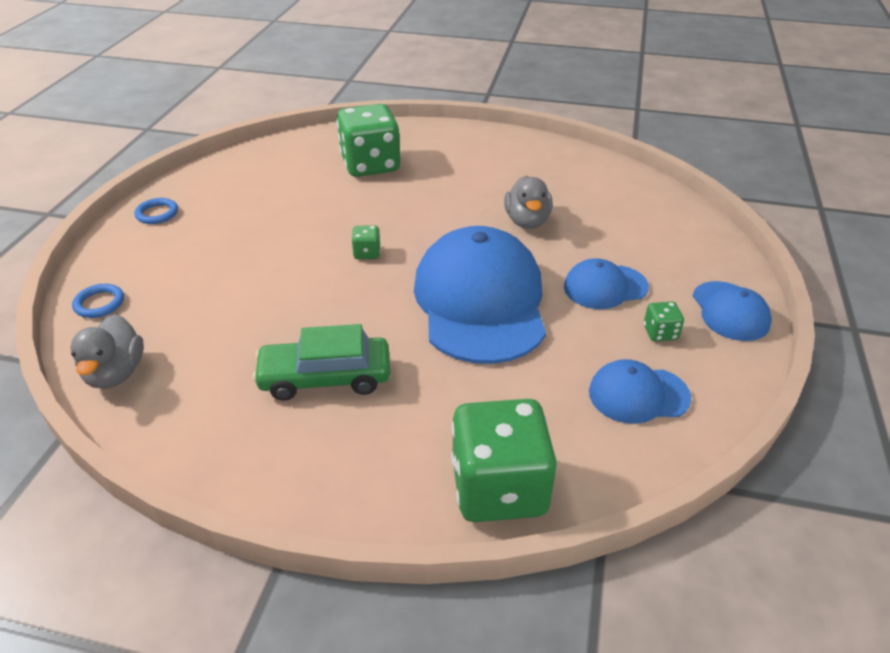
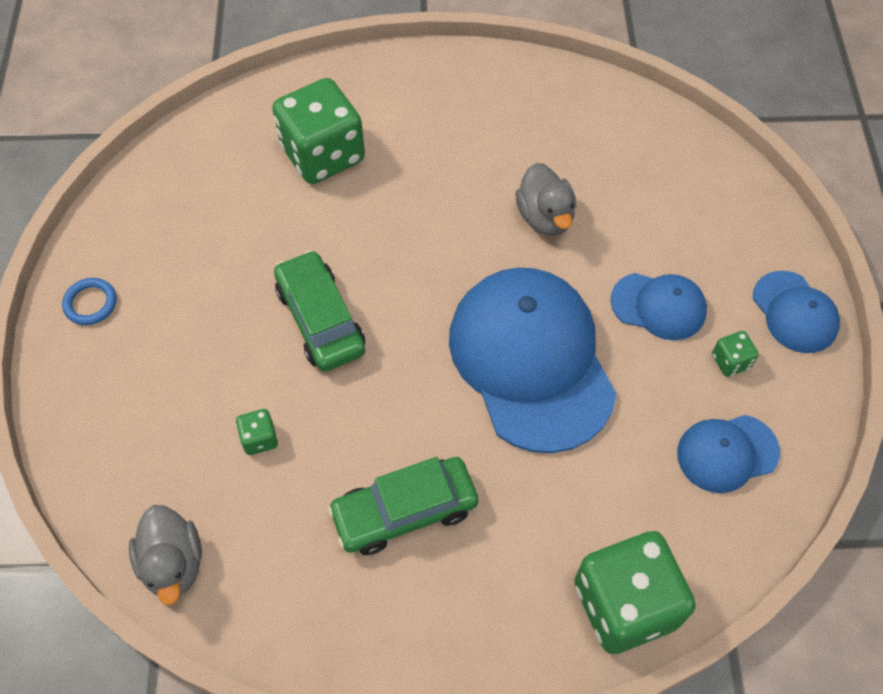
camera: 15 degrees left, 20 degrees up
blue ring [72,284,124,318] -> none
green dice [351,225,380,260] -> green dice moved to [236,409,278,455]
blue cap [564,258,649,309] -> blue cap turned 135 degrees counterclockwise [610,273,707,340]
none -> green car [274,250,365,372]

